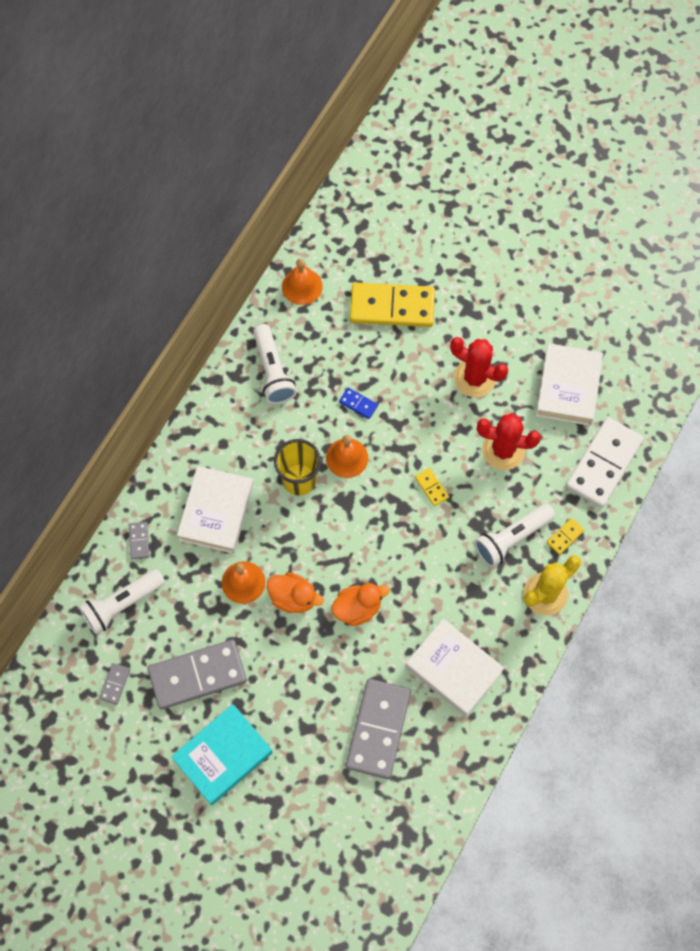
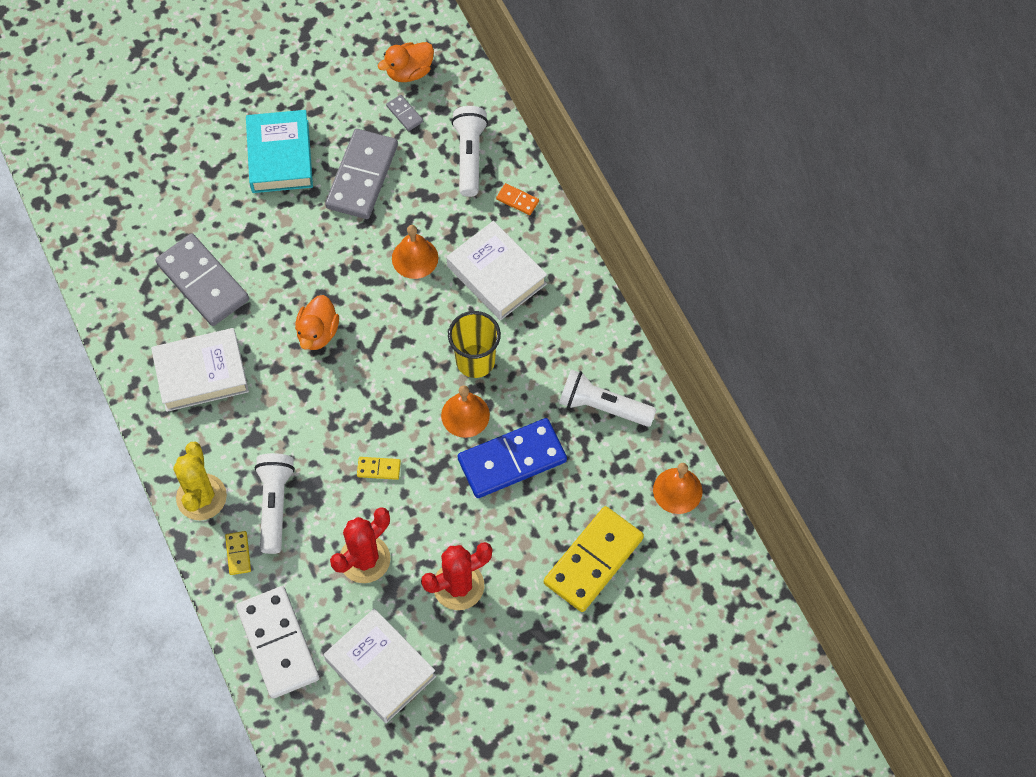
camera: 125 degrees right, 5 degrees down
grey domino [129,522,149,559] -> orange domino [496,183,539,215]
orange duck [267,572,324,613] -> orange duck moved to [378,42,434,82]
blue domino [339,388,378,419] -> blue domino [458,418,567,498], size x2.37

